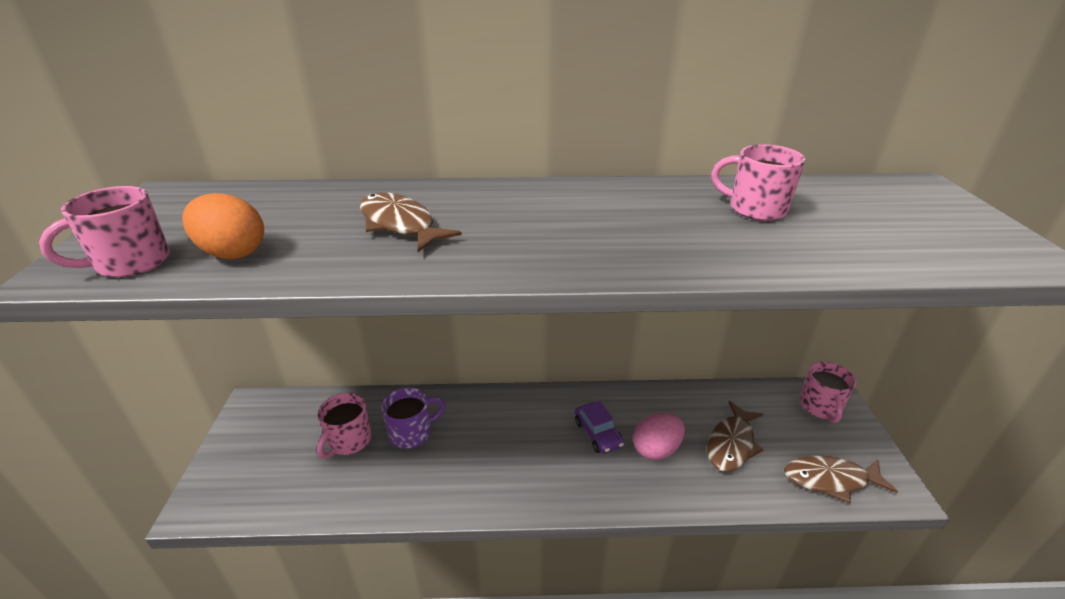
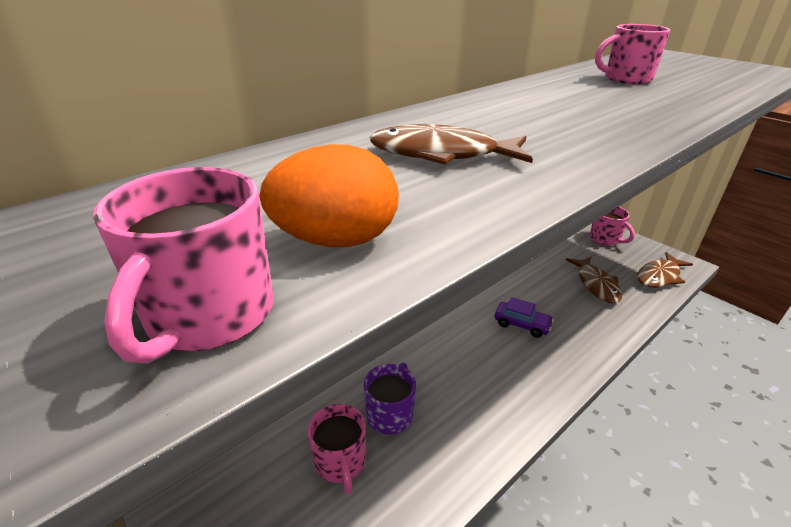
camera: 40 degrees left, 0 degrees up
pink egg [633,413,685,460] -> none

